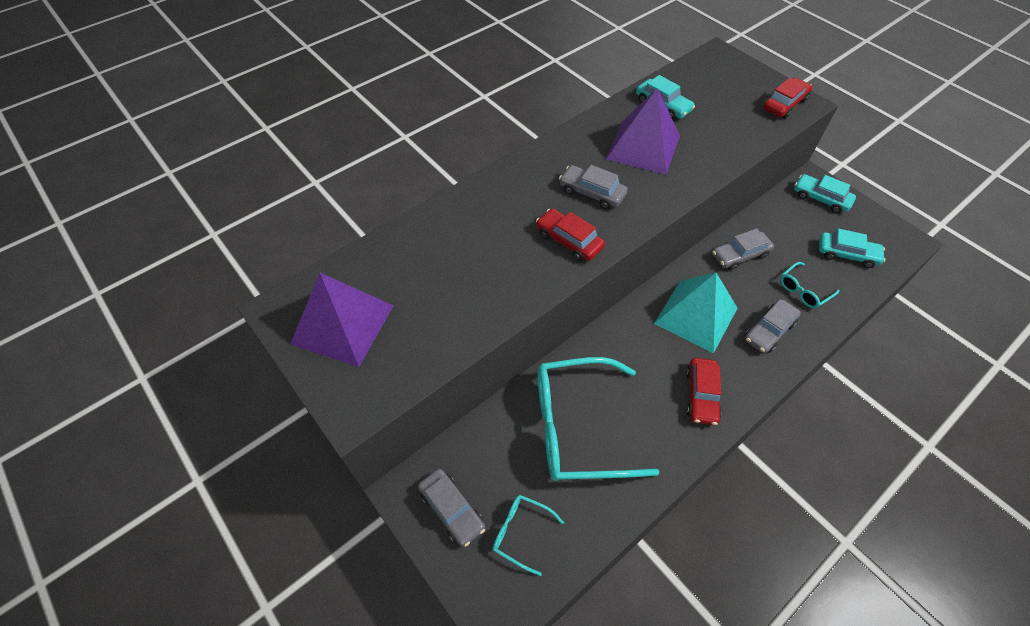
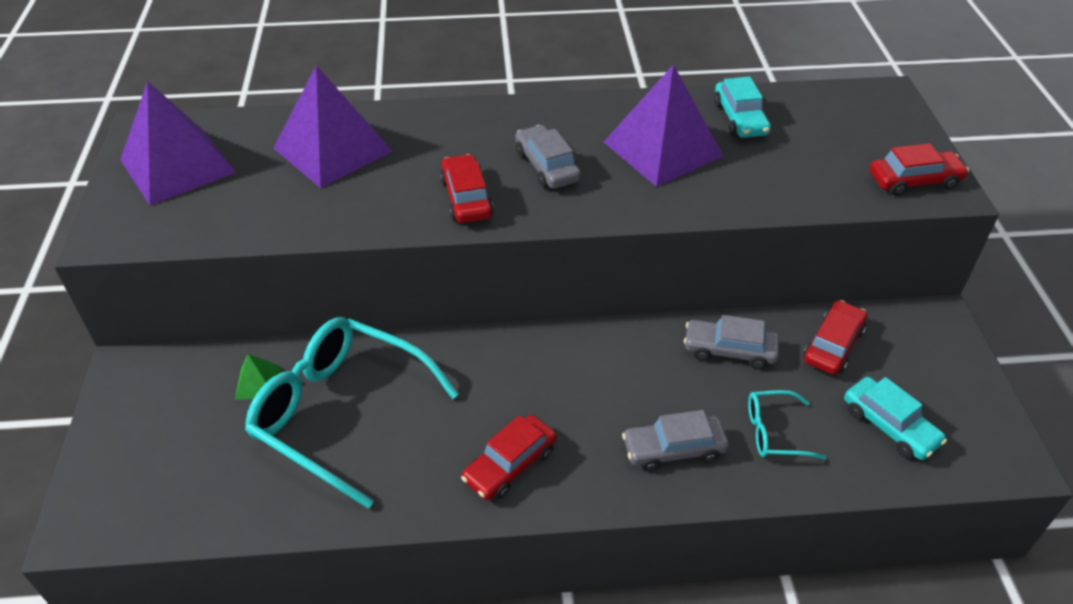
camera: 35 degrees right, 10 degrees down
grey car [418,469,485,547] -> none
turquoise glasses [493,495,564,576] -> none
turquoise pyramid [654,272,737,354] -> none
turquoise car [794,174,856,213] -> none
none -> green pyramid [235,354,281,400]
none -> purple pyramid [273,65,393,188]
none -> red car [803,300,867,375]

